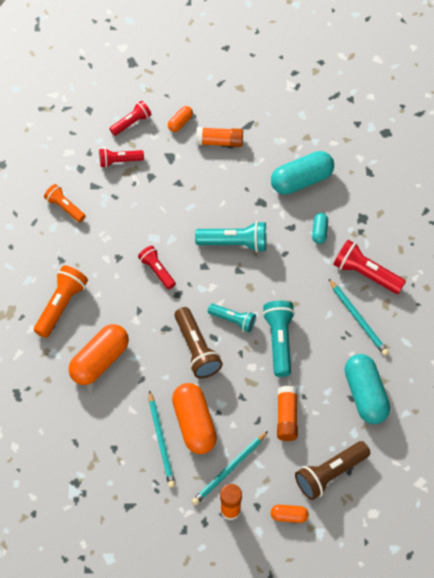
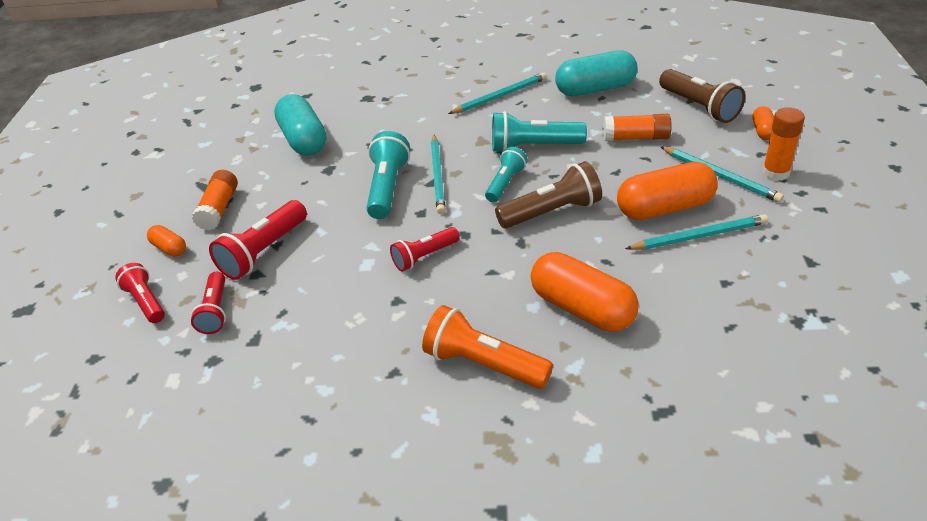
camera: 85 degrees left, 20 degrees down
orange flashlight [44,184,85,222] -> none
turquoise capsule [312,213,328,244] -> none
red flashlight [333,240,406,294] -> red flashlight moved to [209,200,307,280]
none -> turquoise pencil [431,135,446,214]

